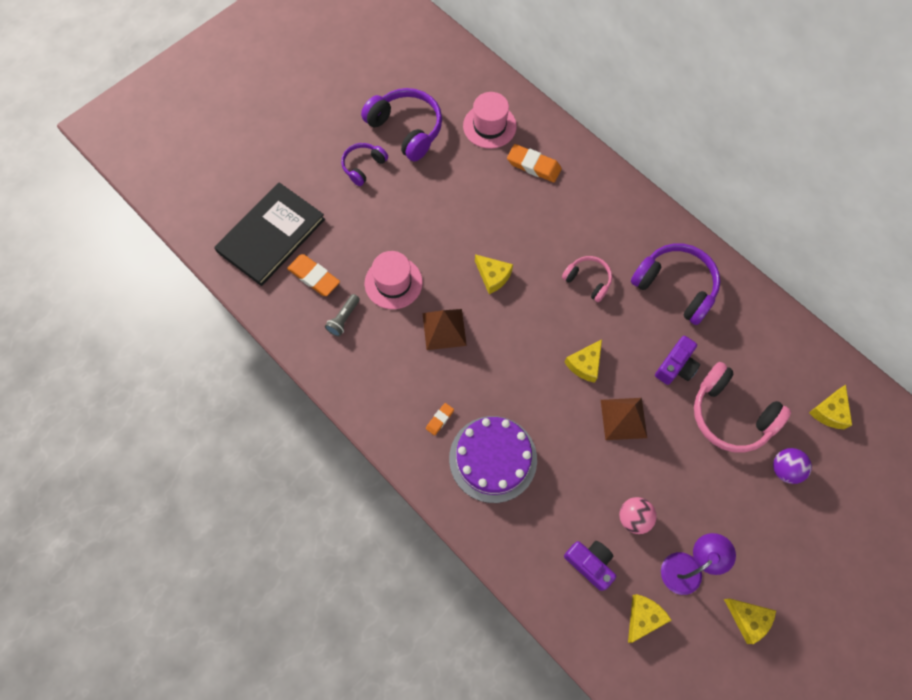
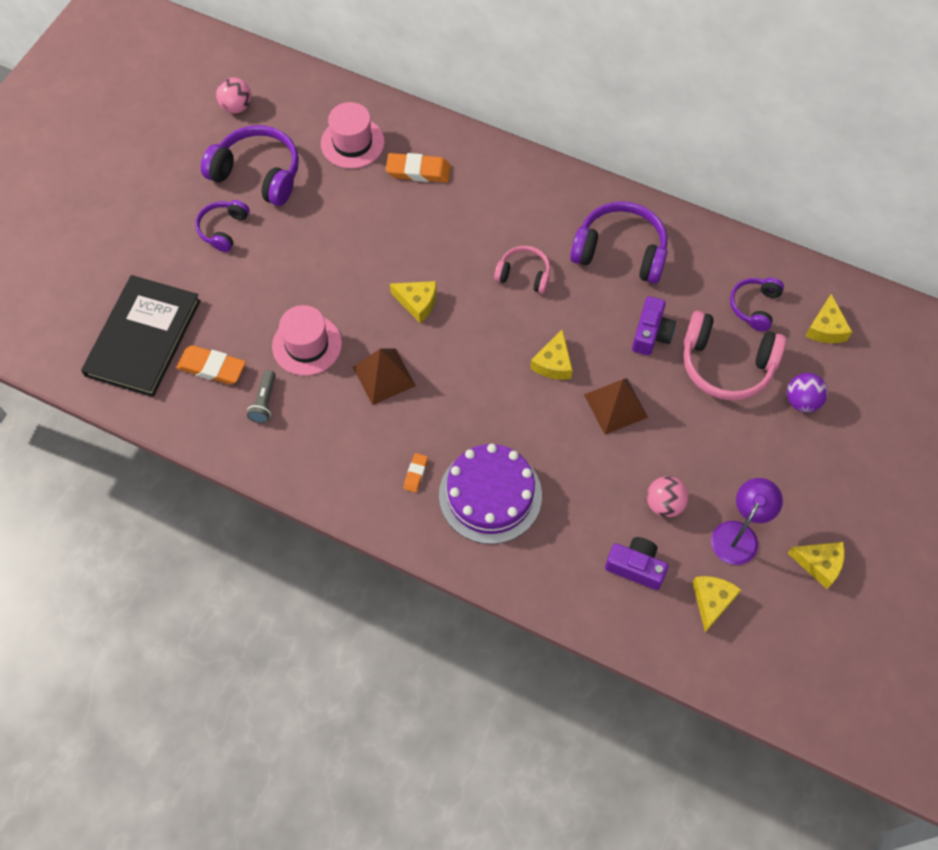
camera: 20 degrees left, 5 degrees down
none -> pink ball [216,77,252,113]
none -> purple headphones [730,277,784,331]

